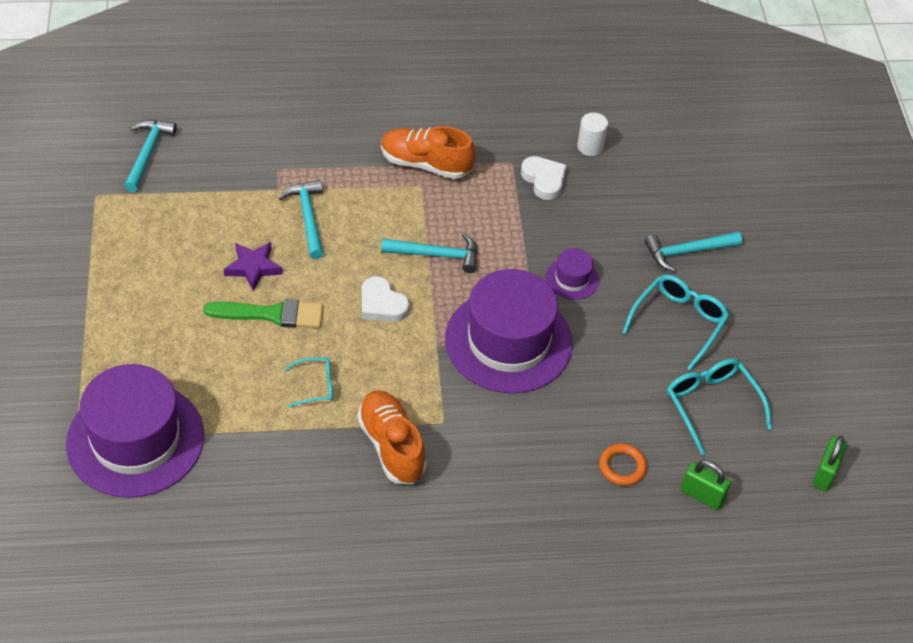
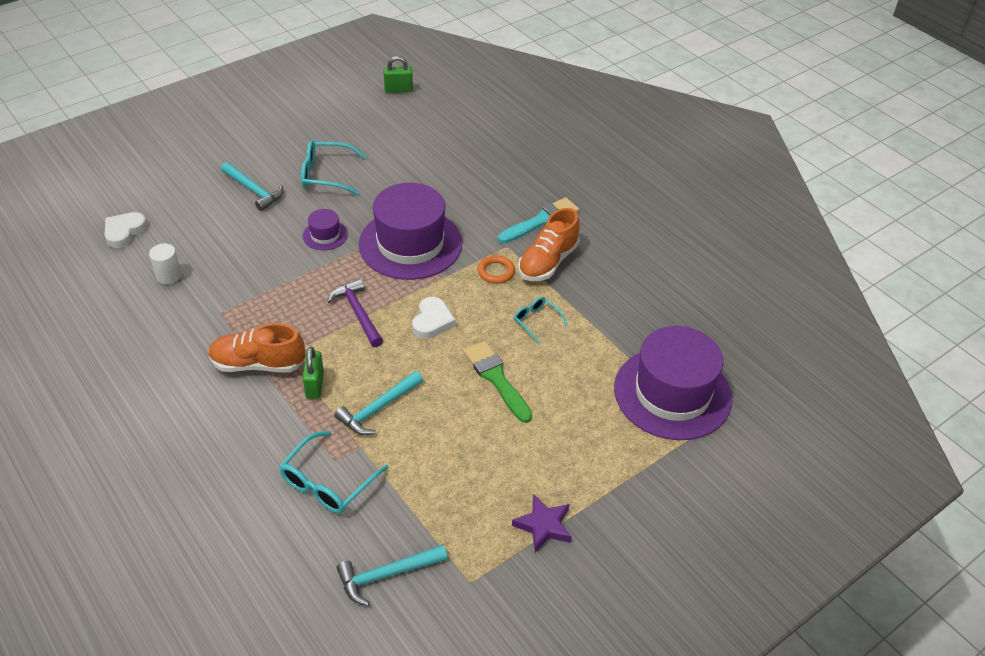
camera: 120 degrees left, 5 degrees down
purple star [223,242,283,291] -> purple star moved to [512,494,572,552]
orange shoe [381,126,475,179] -> orange shoe turned 105 degrees clockwise [208,323,305,373]
turquoise hammer [381,233,478,273] -> purple hammer [327,279,383,347]
white heart [521,156,566,200] -> white heart moved to [105,212,147,248]
orange ring [599,443,647,486] -> orange ring moved to [478,255,515,284]
turquoise glasses [667,359,772,455] -> turquoise glasses moved to [279,431,389,513]
green padlock [681,460,731,510] -> green padlock moved to [302,347,324,399]
none -> turquoise brush [498,197,579,243]

